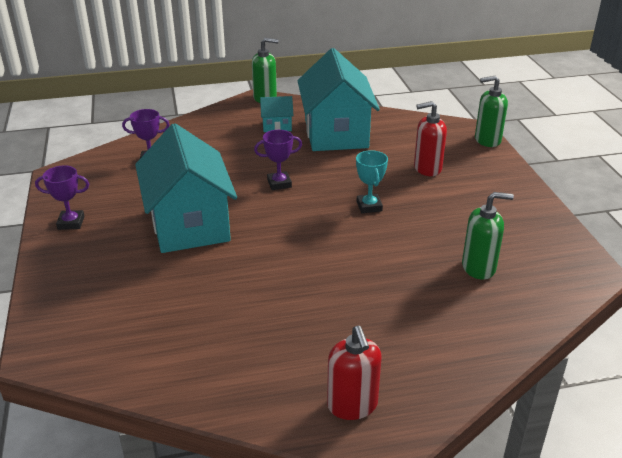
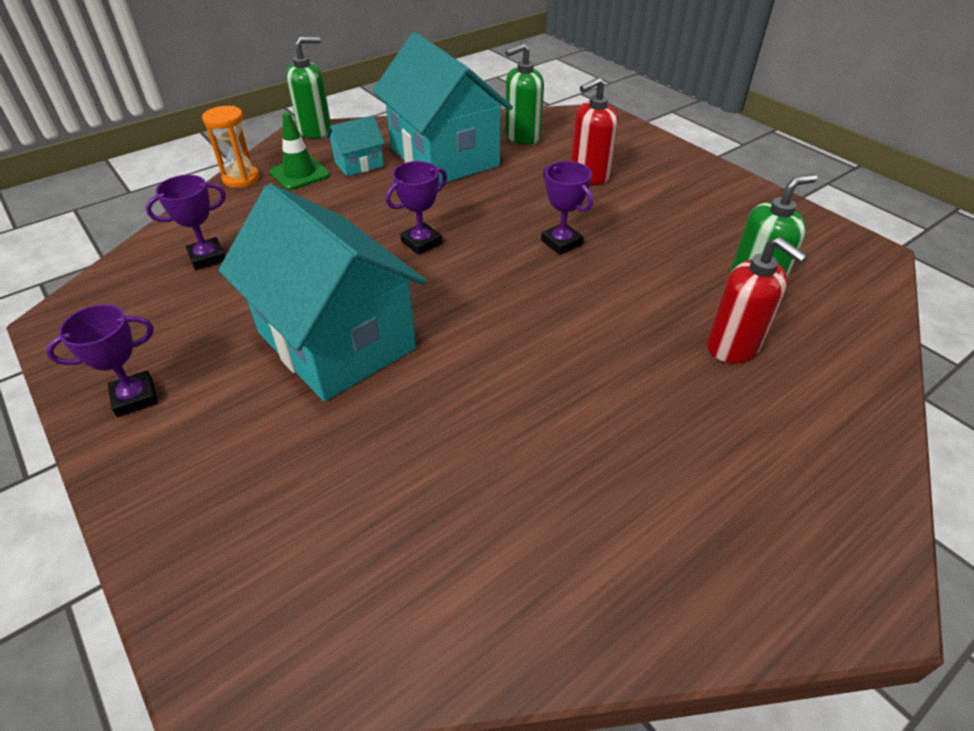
camera: 25 degrees left, 10 degrees up
red soap dispenser [327,326,382,420] -> red soap dispenser moved to [707,237,807,363]
turquoise trophy [356,150,388,213] -> purple trophy [541,161,593,255]
green soap dispenser [475,75,508,147] -> green soap dispenser moved to [505,43,544,145]
none -> orange hourglass [202,106,259,188]
none -> green traffic cone [270,112,330,190]

